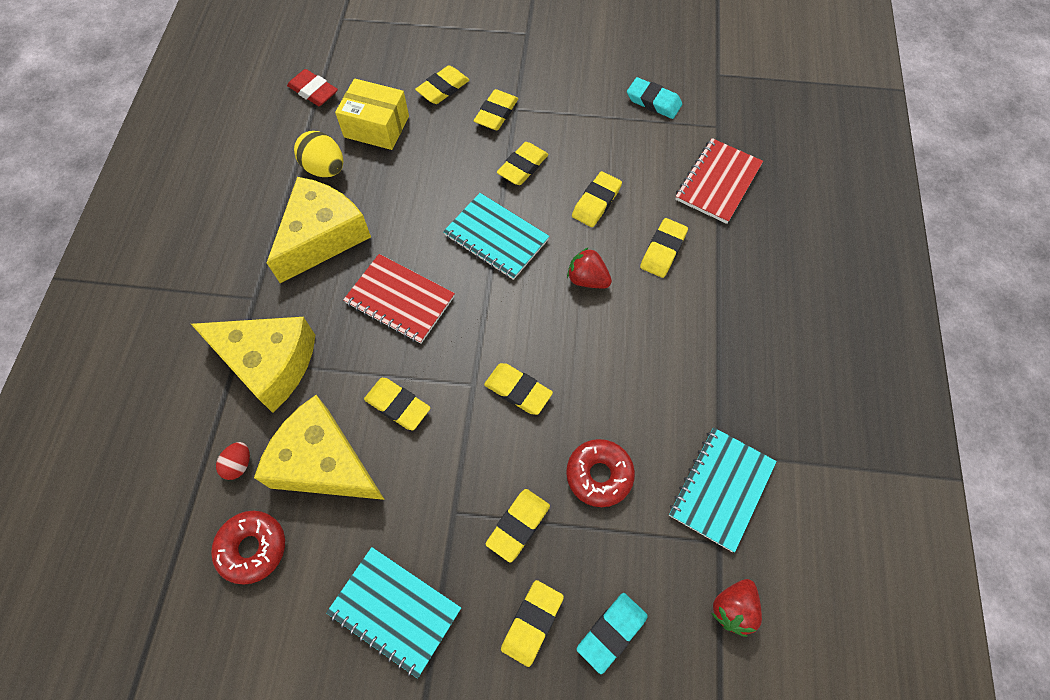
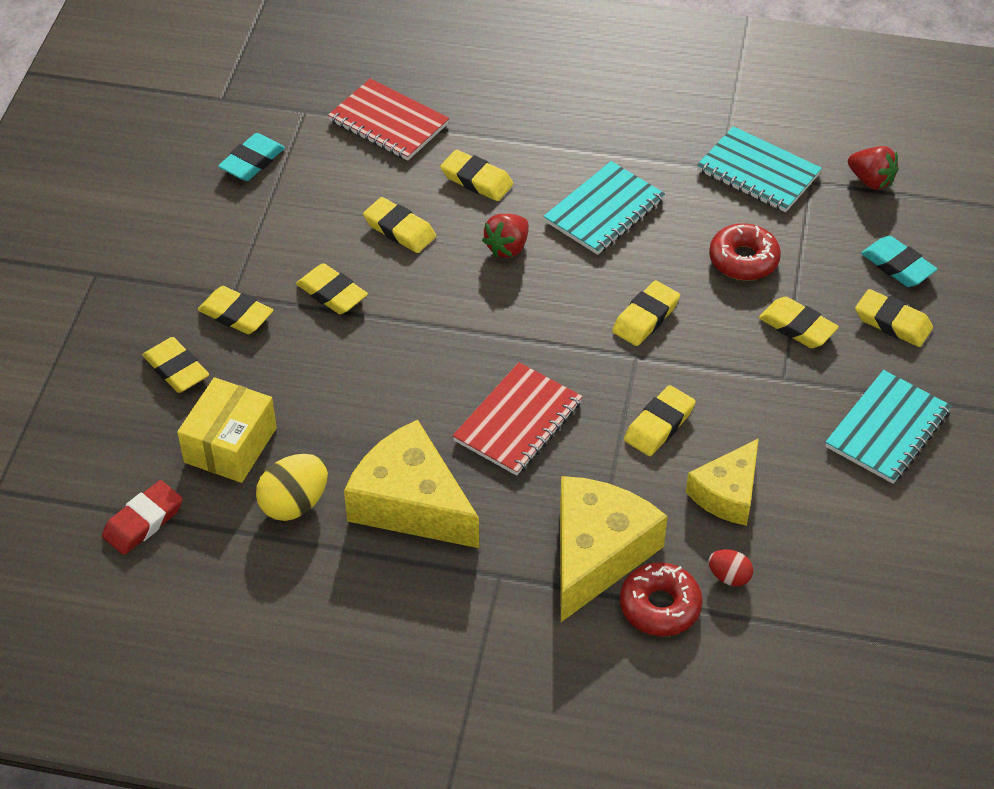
camera: 85 degrees left, 15 degrees down
red donut [211,511,285,585] -> red donut moved to [620,562,703,636]
yellow cheese [254,395,385,500] -> yellow cheese [686,438,759,526], size x0.63
turquoise notebook [443,193,549,280] -> turquoise notebook moved to [543,161,665,255]

